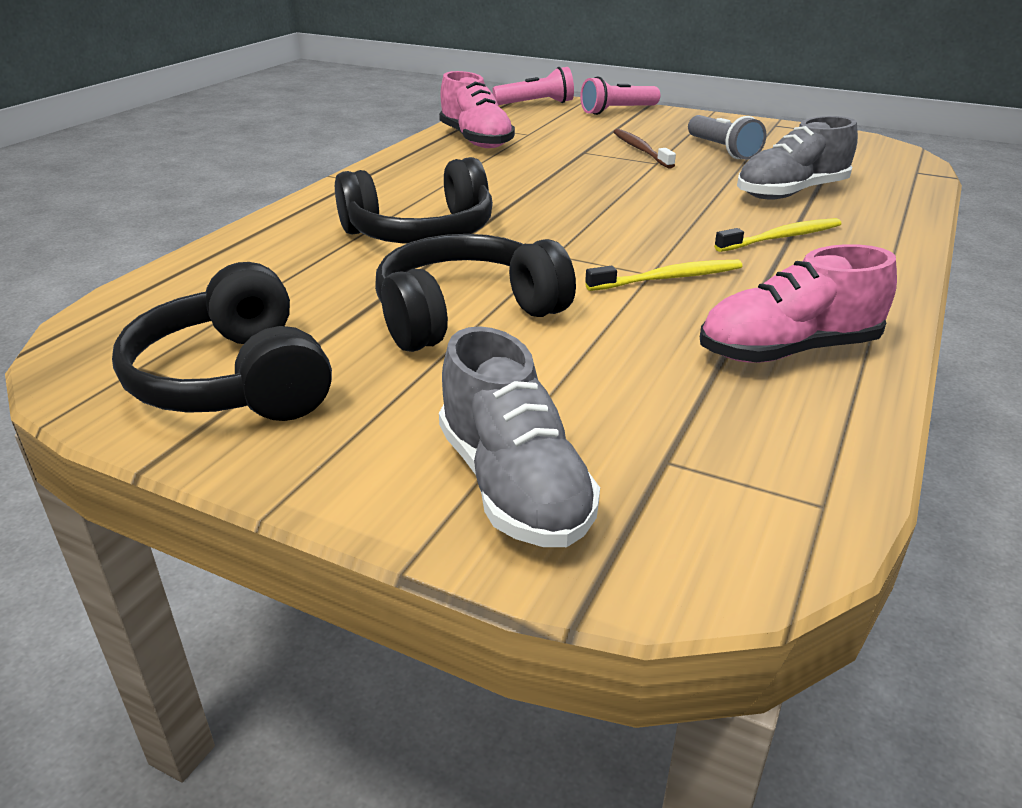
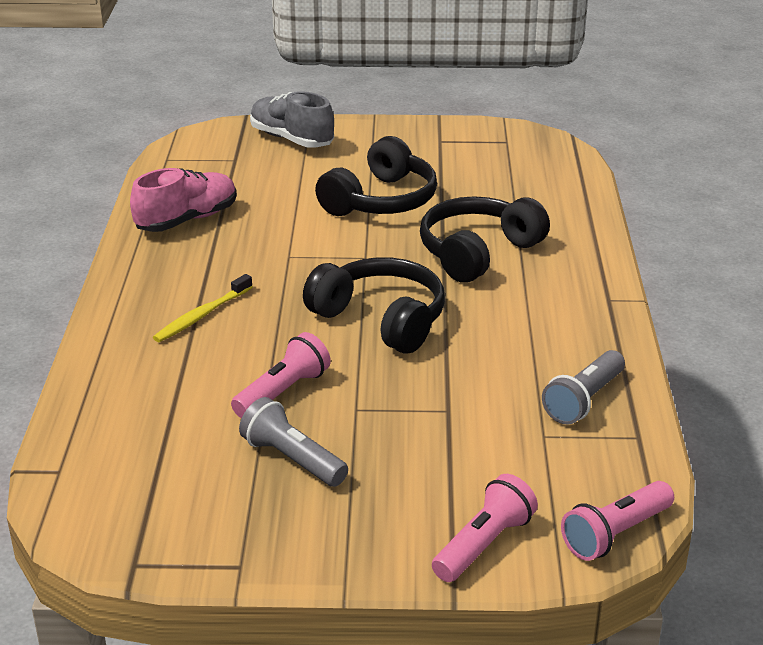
camera: 155 degrees right, 0 degrees up
black headphones [112,262,332,421] -> black headphones moved to [303,257,445,354]
pink shoe [439,71,515,148] -> grey flashlight [542,350,625,425]
yellow toothbrush [585,260,742,291] -> none
brown toothbrush [613,129,676,169] -> none
grey shoe [737,116,858,200] -> none
none -> pink flashlight [231,332,331,418]

